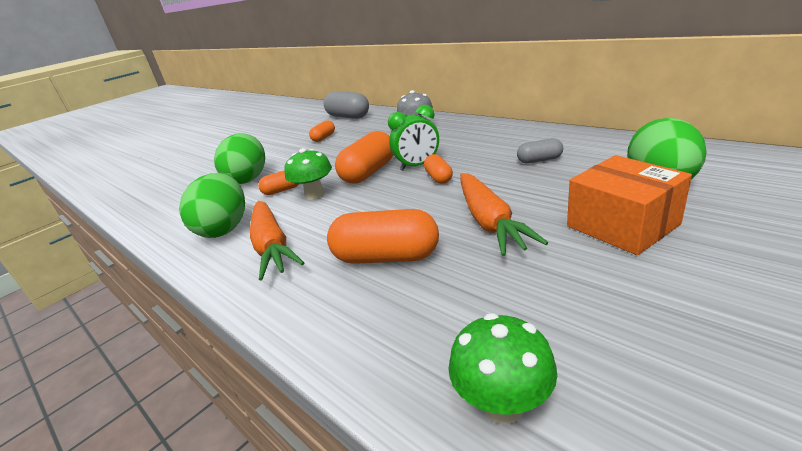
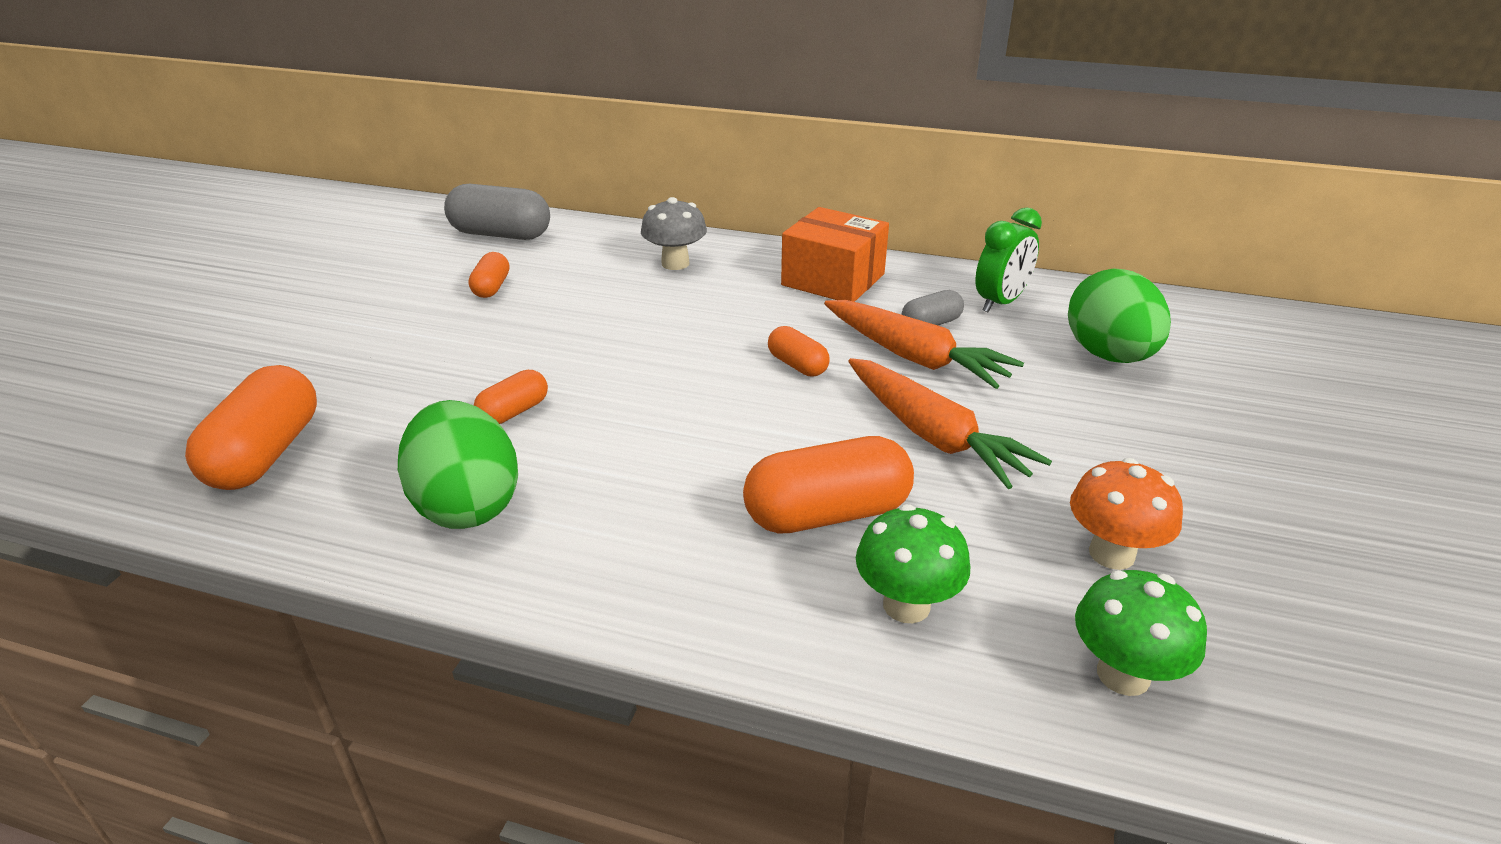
camera: 30 degrees left, 5 degrees up
green egg [214,133,265,184] -> none
orange carrot [250,201,304,281] -> orange carrot moved to [824,300,1024,389]
green mushroom [284,148,332,200] -> green mushroom moved to [856,504,970,623]
orange capsule [335,131,393,184] -> orange capsule moved to [185,365,317,490]
green clock [388,105,439,171] -> green clock moved to [975,207,1042,312]
orange box [567,155,692,255] -> orange box moved to [781,207,889,302]
none -> orange mushroom [1070,458,1183,570]

